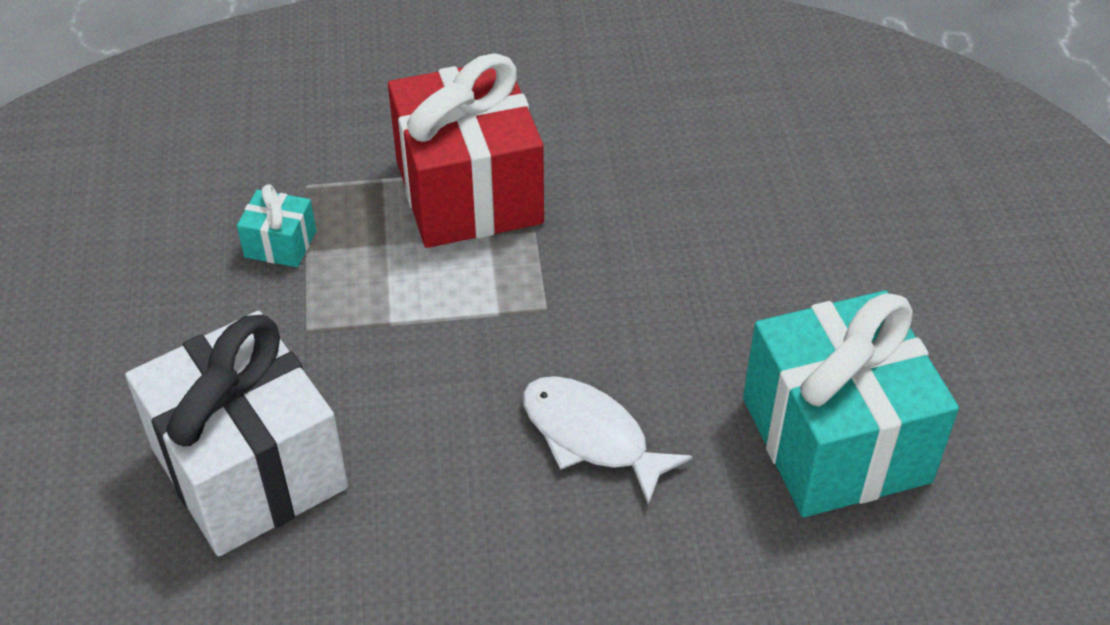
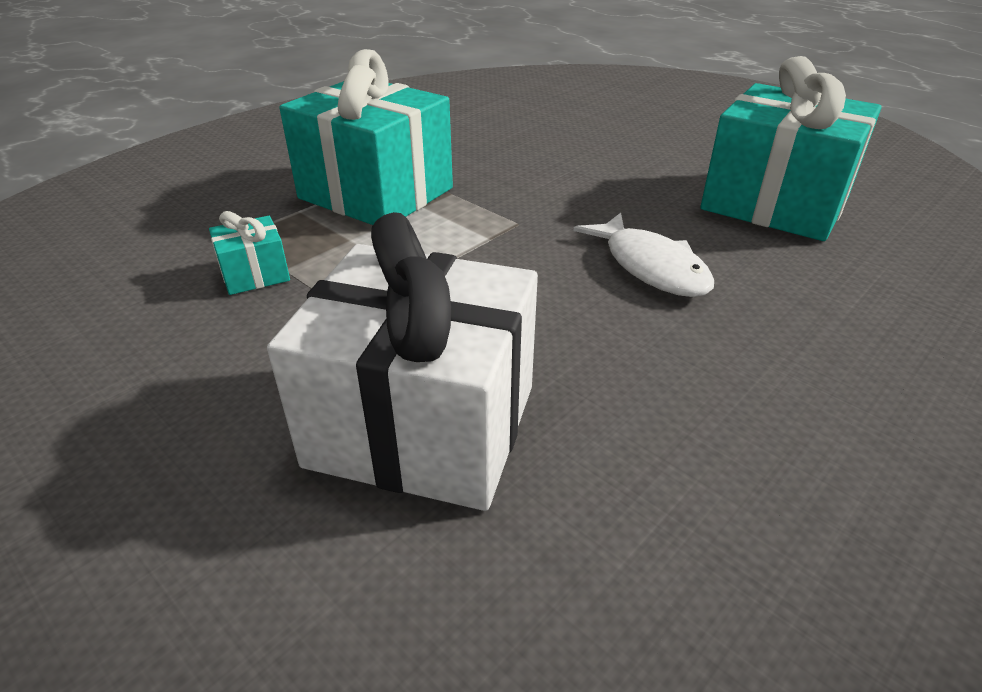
camera: 40 degrees left, 10 degrees down
red gift [388,54,544,248] -> turquoise gift [279,49,453,225]
white fish [523,376,692,505] -> white fish turned 120 degrees counterclockwise [573,213,714,297]

